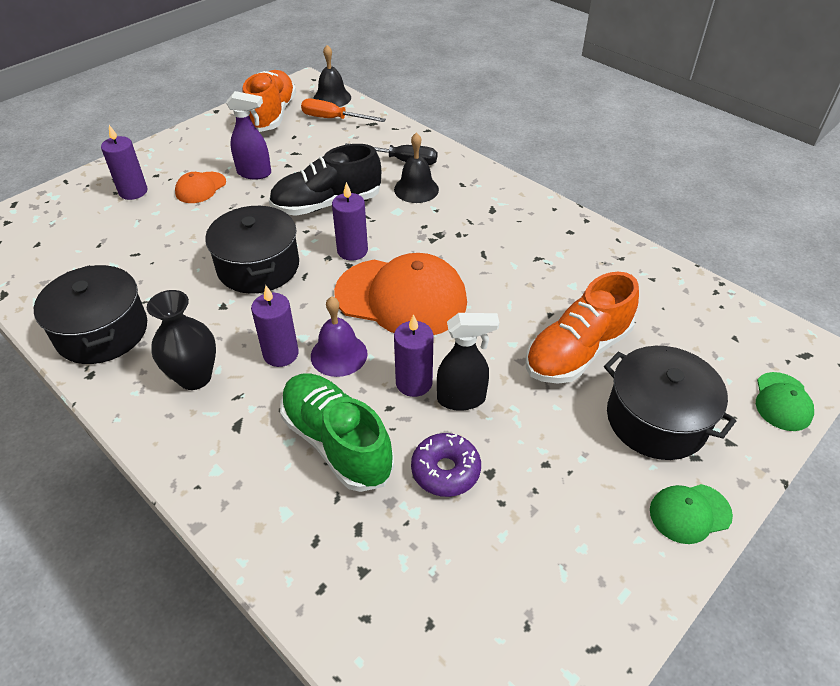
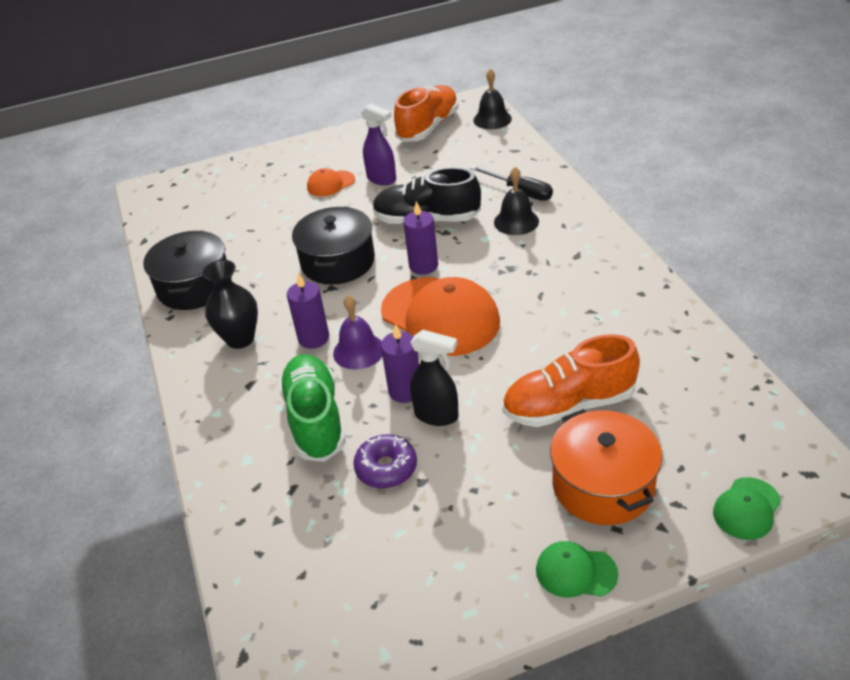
camera: 30 degrees right, 5 degrees down
purple candle [101,125,147,200] -> none
orange screwdriver [301,98,386,122] -> none
black pot [604,346,736,460] -> orange pot [550,409,662,525]

